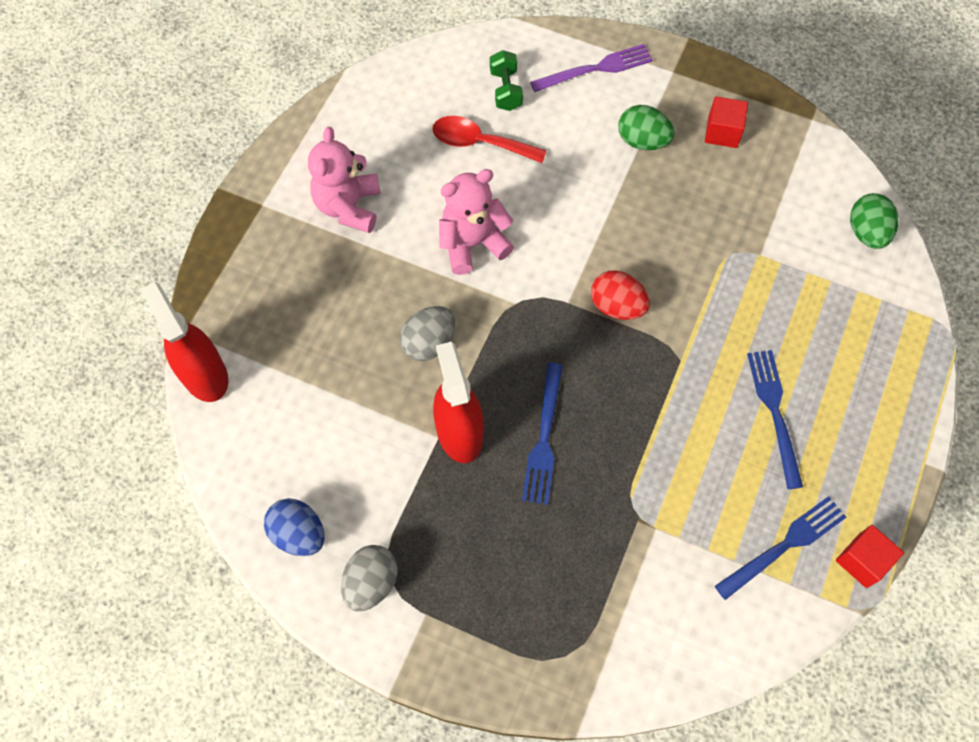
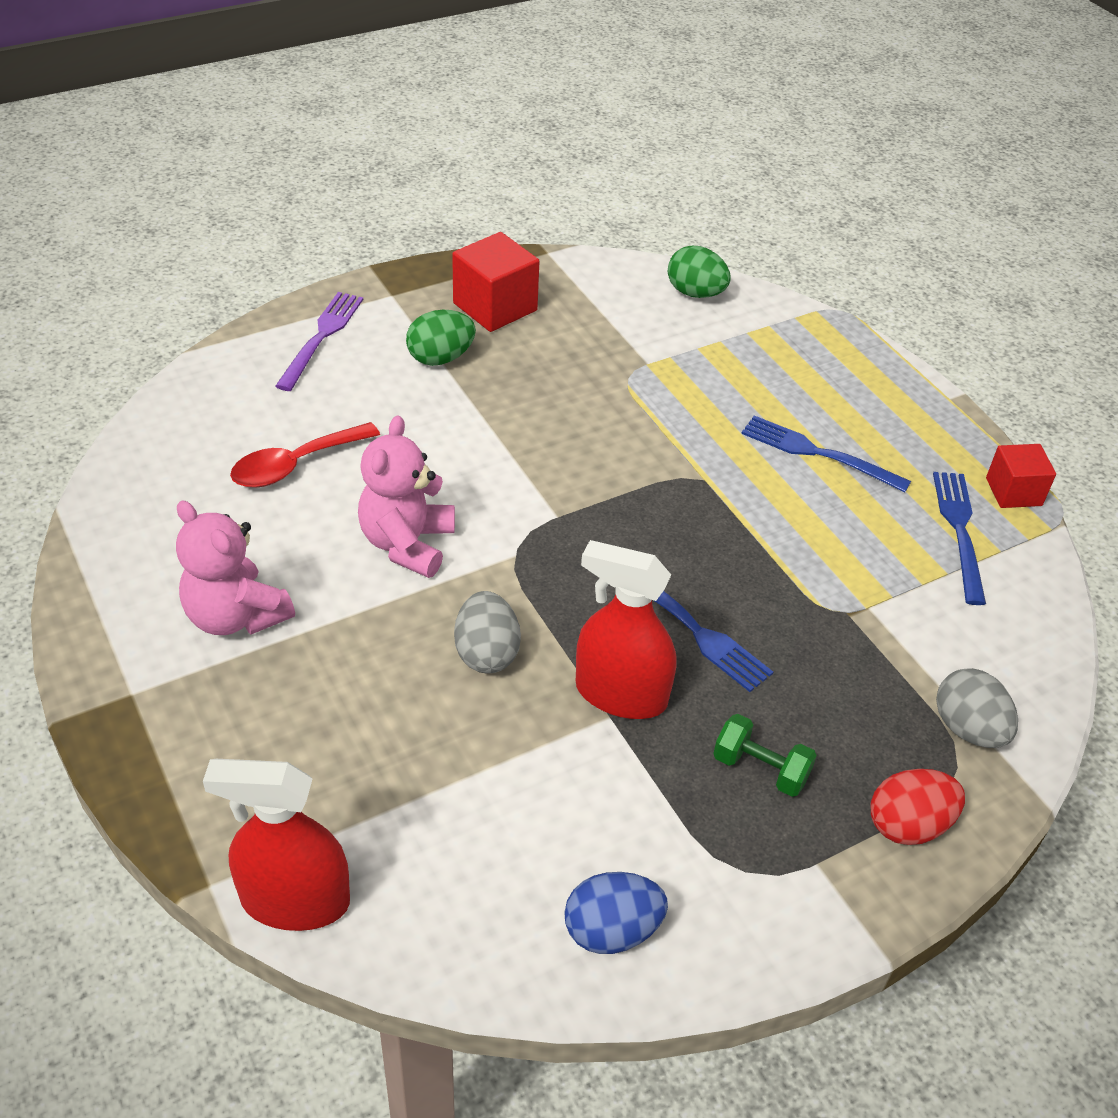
camera: 55 degrees left, 20 degrees down
grey egg [341,545,397,611] -> grey egg moved to [936,668,1018,748]
green dumbbell [490,50,523,111] -> green dumbbell moved to [713,714,817,797]
red egg [591,270,650,320] -> red egg moved to [870,769,965,845]
red cube [705,96,748,148] -> red cube [452,232,539,332], size x1.55

